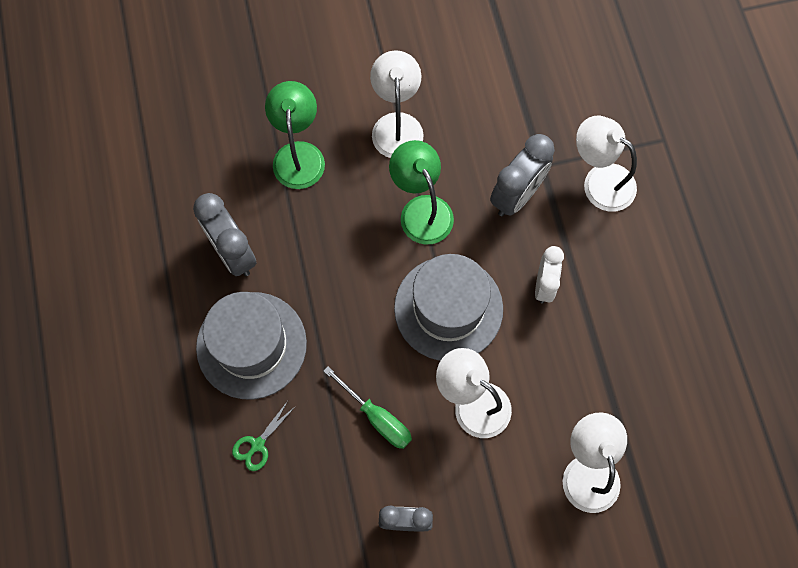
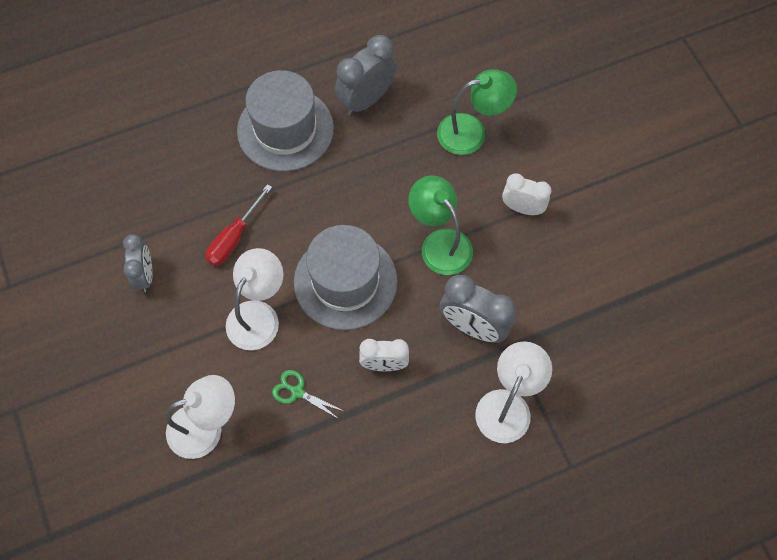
camera: 80 degrees right, 5 degrees down
green scissors [232,401,296,471] -> green scissors moved to [272,370,343,419]
green screwdriver [324,366,412,449] -> red screwdriver [205,184,272,266]
white lamp [370,50,424,158] -> white clock [502,173,552,215]
green lamp [389,140,454,245] -> green lamp turned 90 degrees counterclockwise [408,175,473,275]

